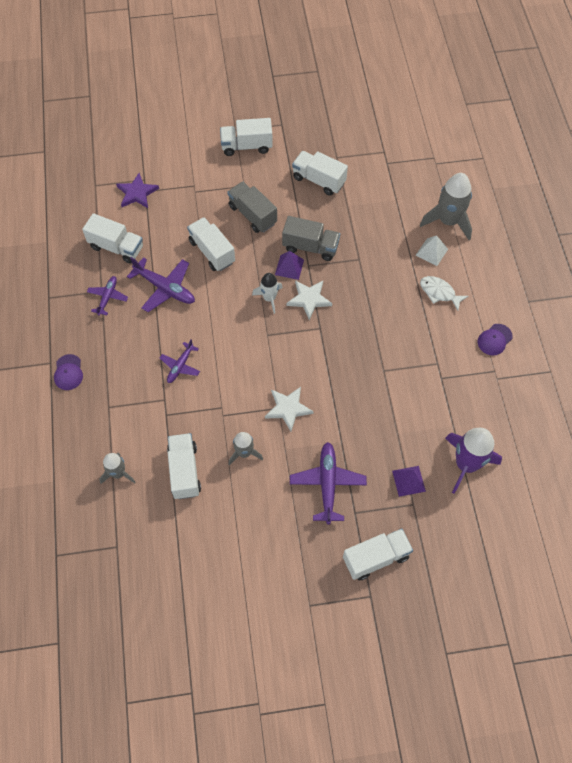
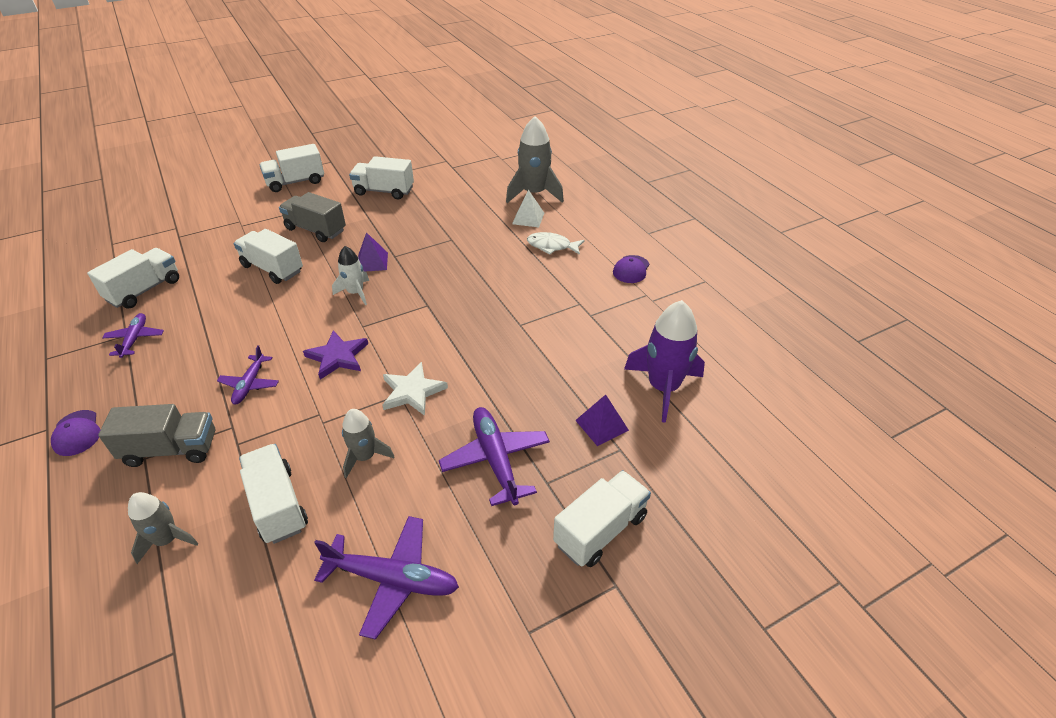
camera: 20 degrees left, 20 degrees down
white truck [82,213,143,263] -> white truck turned 60 degrees counterclockwise [87,248,179,308]
purple star [116,173,159,208] -> purple star moved to [303,331,368,380]
purple plane [127,257,195,312] -> purple plane moved to [314,516,459,640]
grey truck [282,216,340,261] -> grey truck moved to [98,404,215,467]
white star [286,280,332,320] -> none

